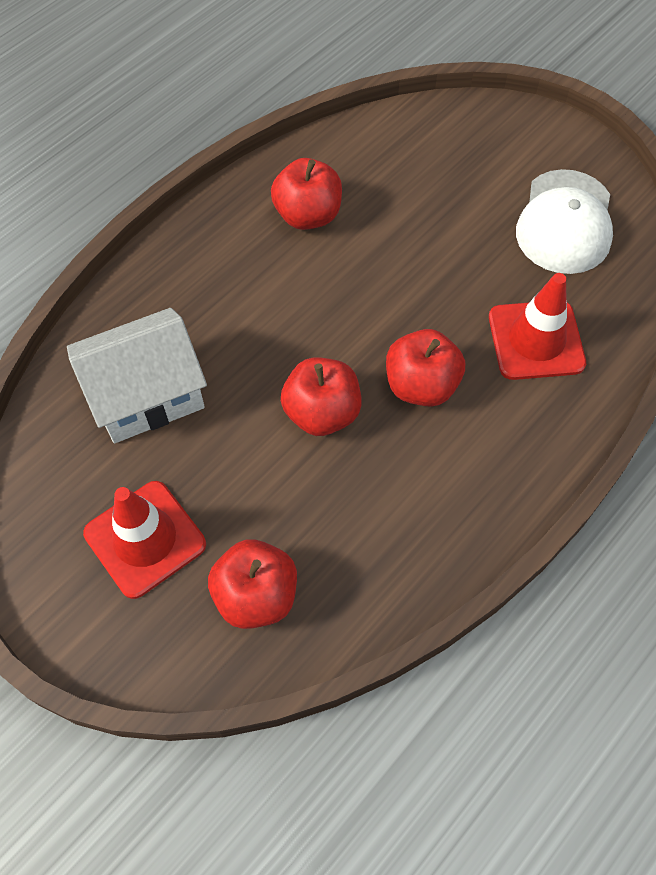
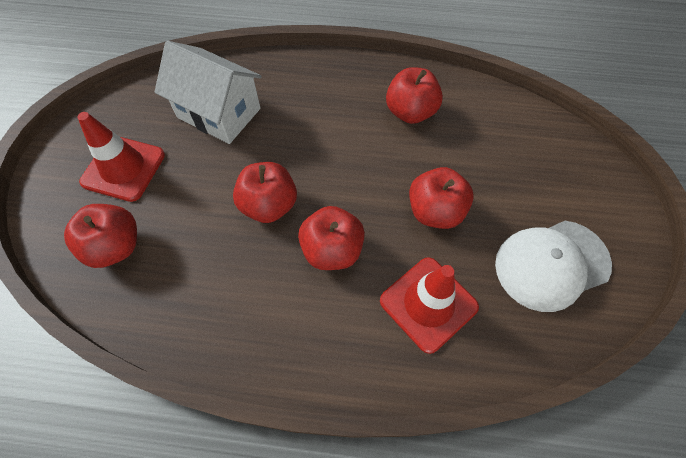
camera: 55 degrees right, 0 degrees up
none -> red apple [409,167,474,229]

